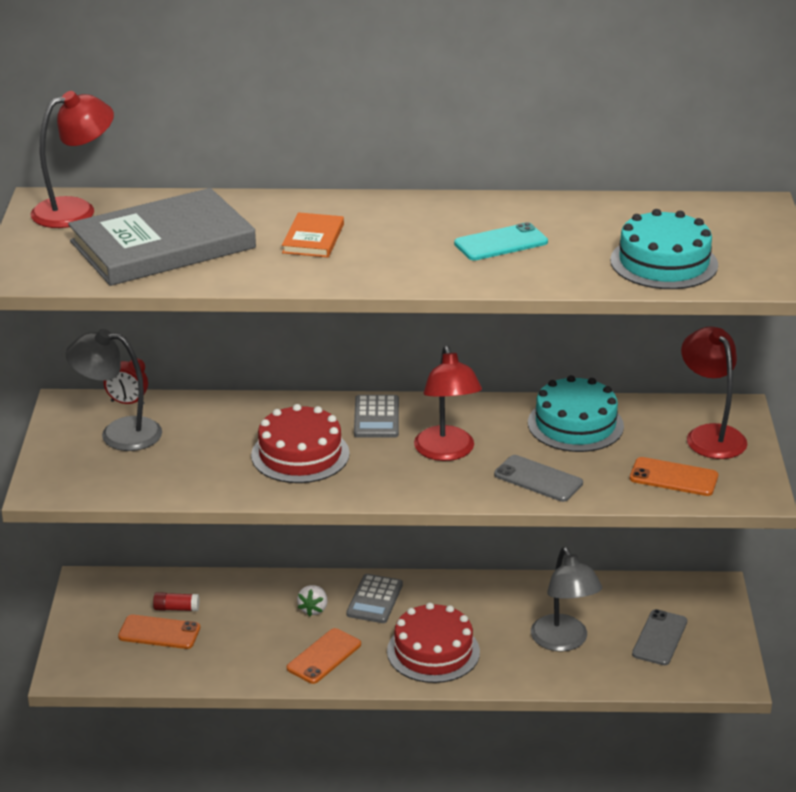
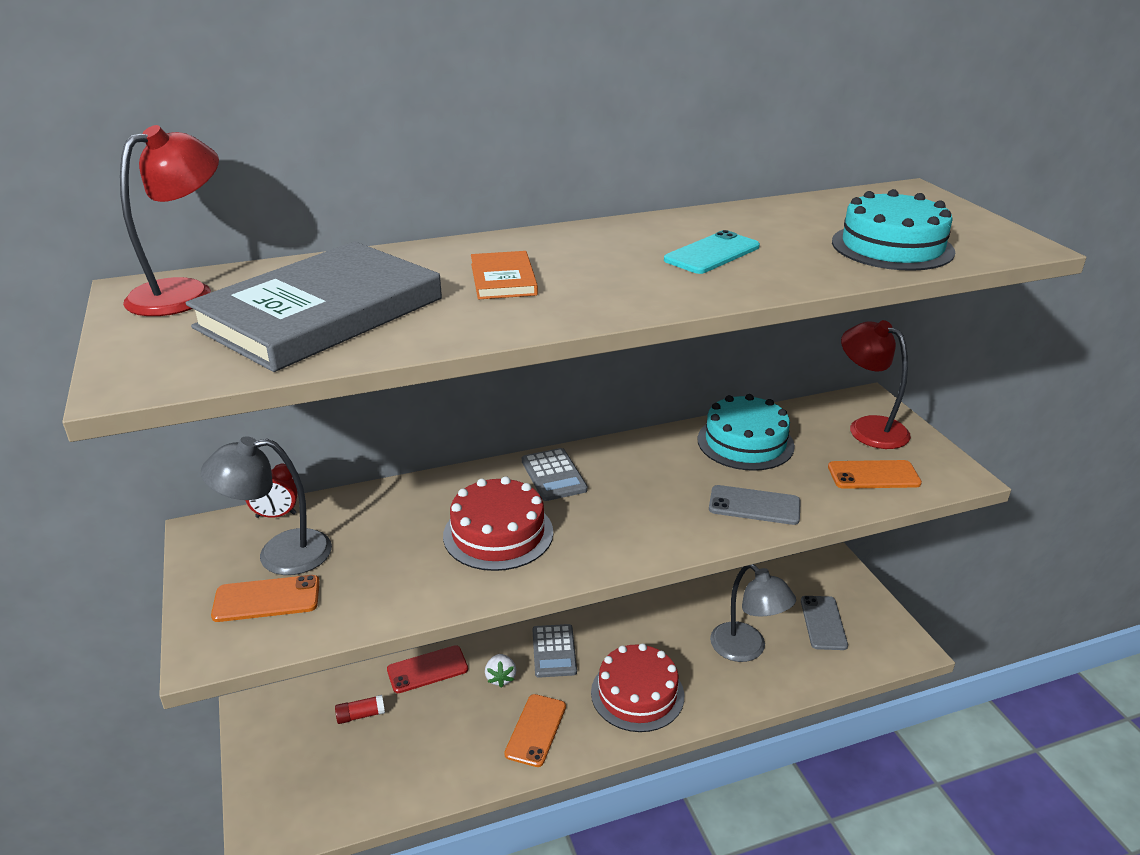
camera: 20 degrees left, 0 degrees up
orange phone [118,614,200,649] -> orange phone moved to [211,575,320,622]
red lamp [414,346,482,461] -> none
none -> red phone [387,645,468,693]

